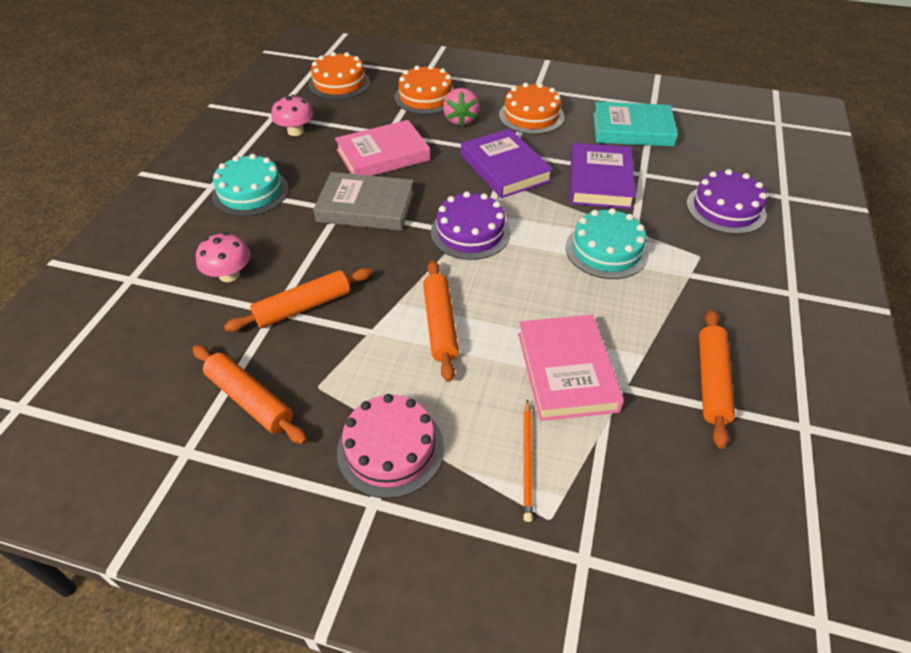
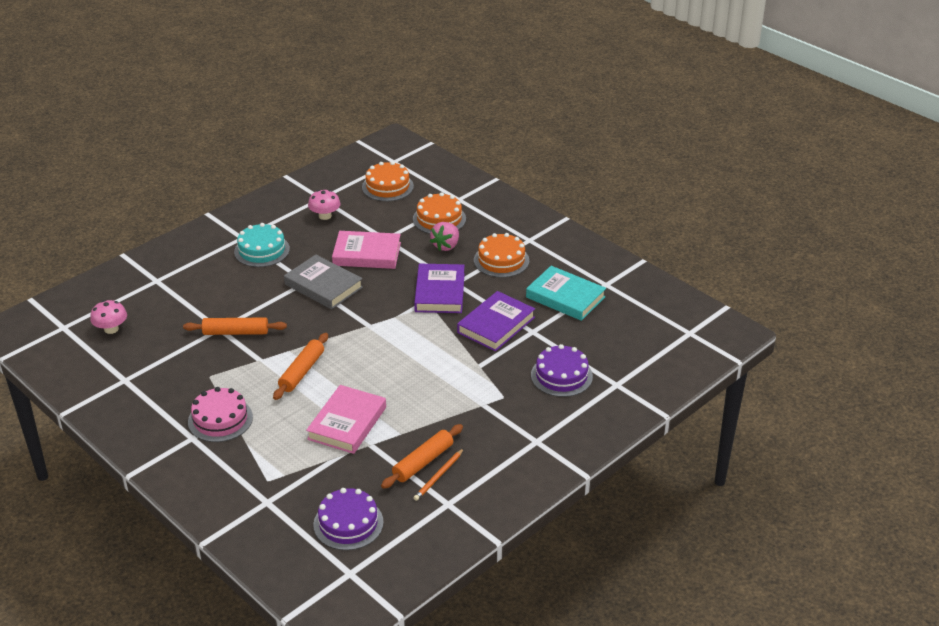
camera: 30 degrees right, 10 degrees down
orange rolling pin [193,345,308,444] -> none
pink mushroom [196,232,250,282] -> pink mushroom moved to [90,300,127,334]
purple cake [431,191,511,260] -> purple cake moved to [313,488,384,550]
orange pencil [523,400,533,522] -> orange pencil moved to [413,448,464,501]
turquoise cake [565,208,649,279] -> none

